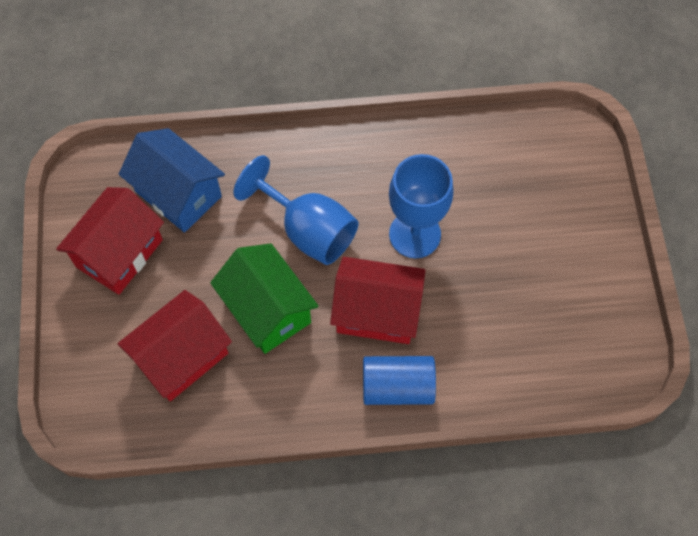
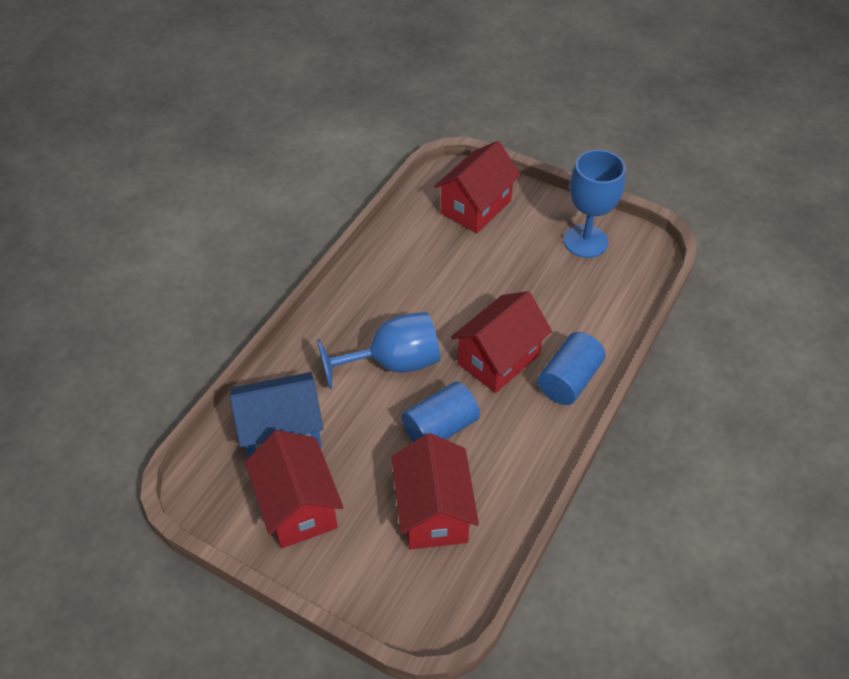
camera: 55 degrees left, 15 degrees down
green house [210,243,319,354] -> blue cylinder [402,381,480,442]
blue goblet [389,154,454,258] -> blue goblet moved to [563,150,626,258]
none -> red house [434,141,521,233]

